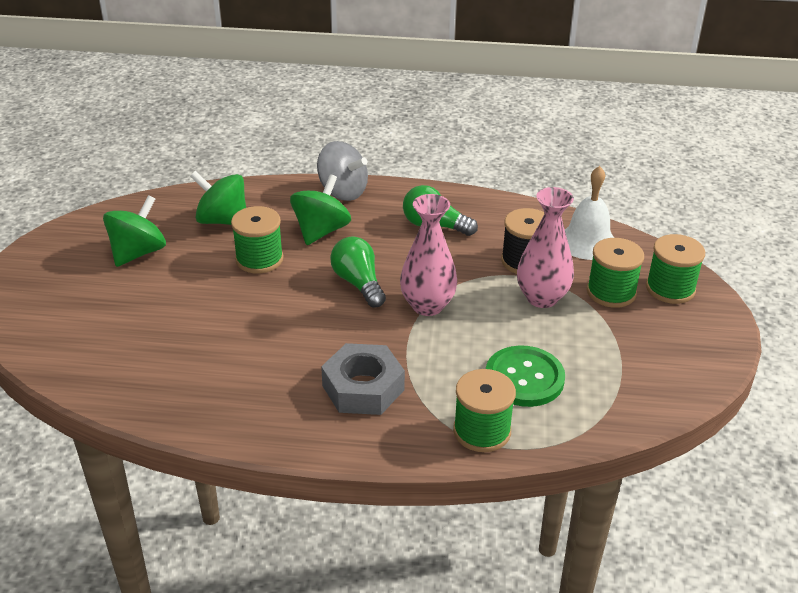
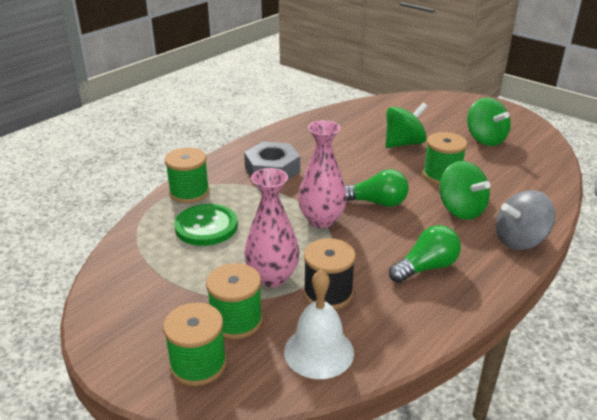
camera: 125 degrees right, 5 degrees down
green spinning top [190,171,246,225] -> green spinning top moved to [386,103,428,148]

